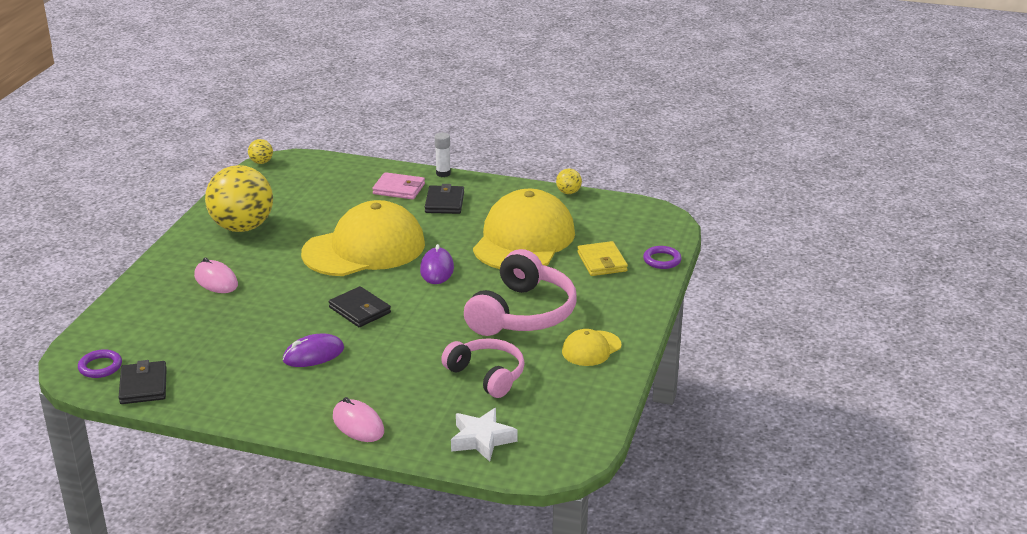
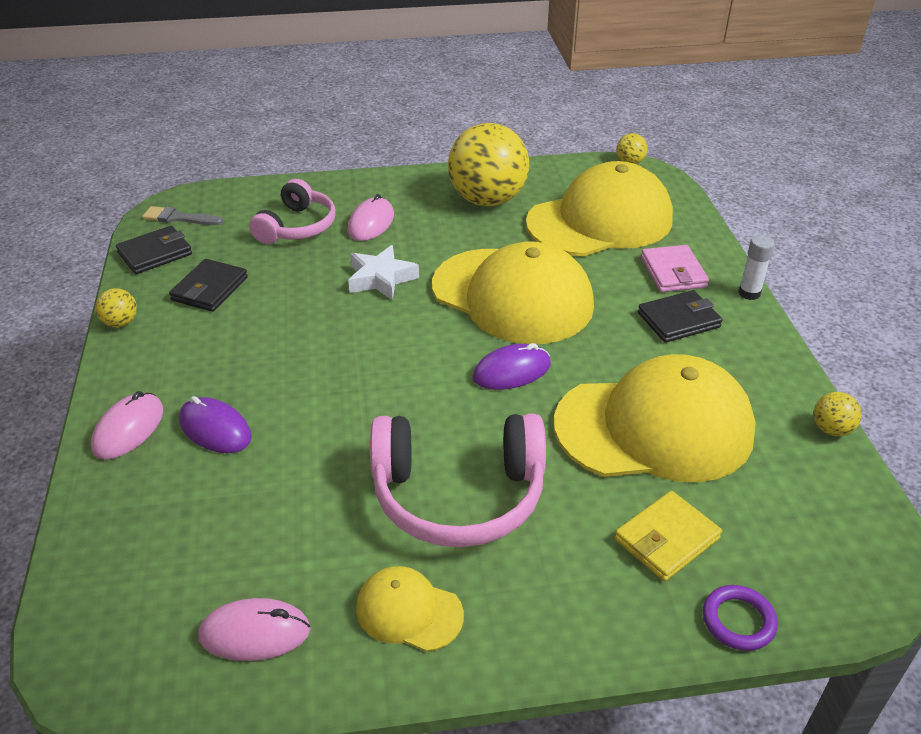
camera: 65 degrees right, 10 degrees up
purple ring [78,349,122,378] -> grey brush [142,206,223,225]
purple mouse [283,333,344,367] -> purple mouse moved to [179,396,252,453]
black wallet [329,286,391,327] -> black wallet moved to [169,259,248,312]
pink headphones [441,338,525,398] -> pink headphones moved to [249,179,336,244]
white star [451,408,518,462] -> white star moved to [348,245,419,300]
none -> yellow ball [95,288,137,327]
none -> pink mouse [198,598,310,661]
none -> yellow cap [526,161,673,256]

